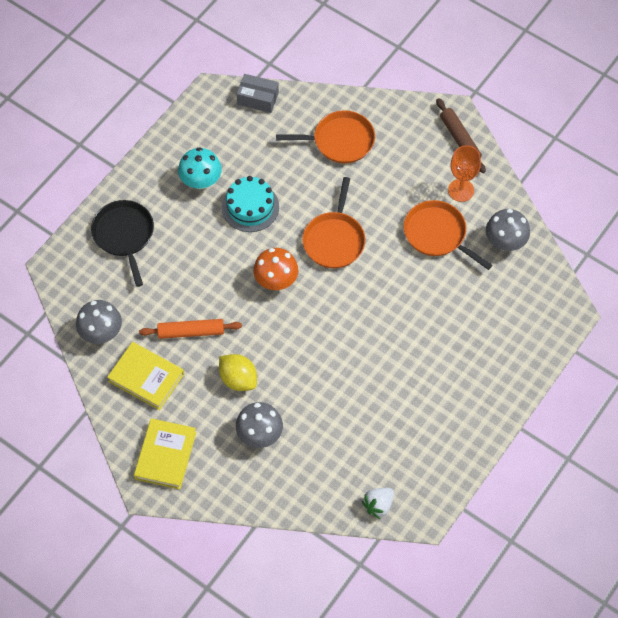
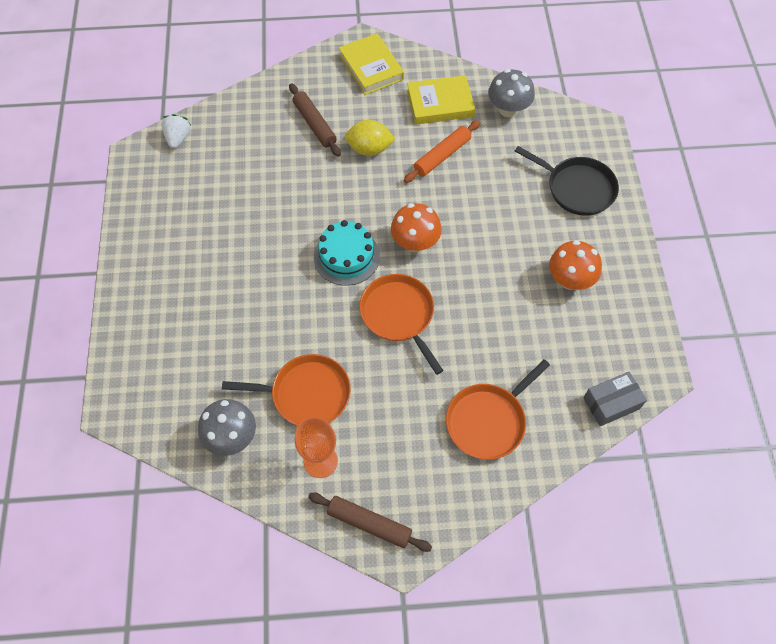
camera: 140 degrees right, 0 degrees up
turquoise mushroom [178,147,222,189] -> orange mushroom [549,240,602,290]
turquoise cake [222,176,279,232] -> turquoise cake moved to [314,220,380,286]
grey mushroom [236,402,283,448] -> brown rolling pin [289,83,341,157]

